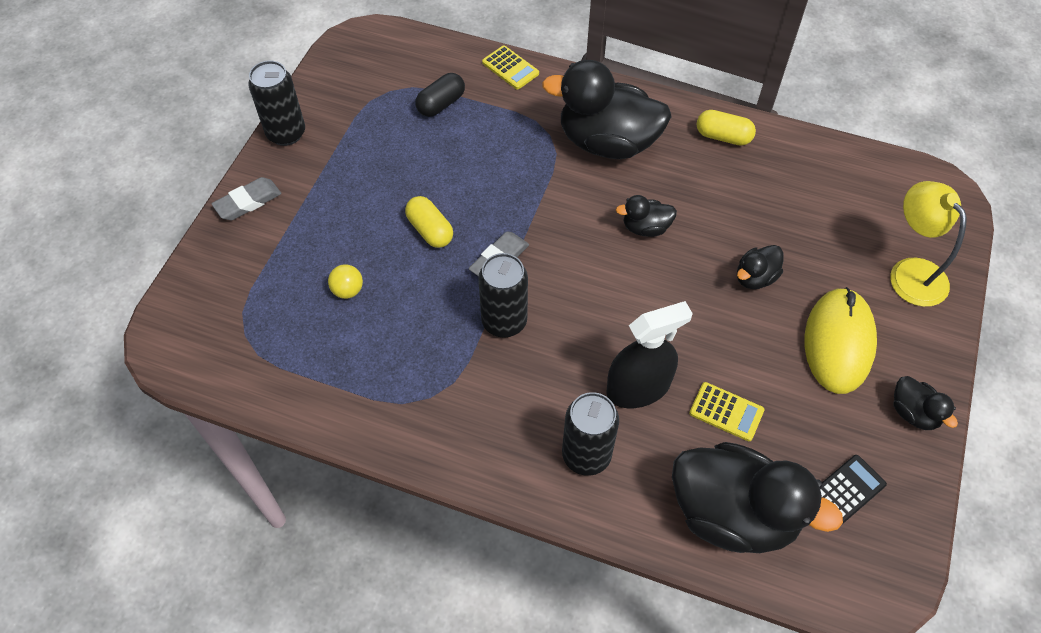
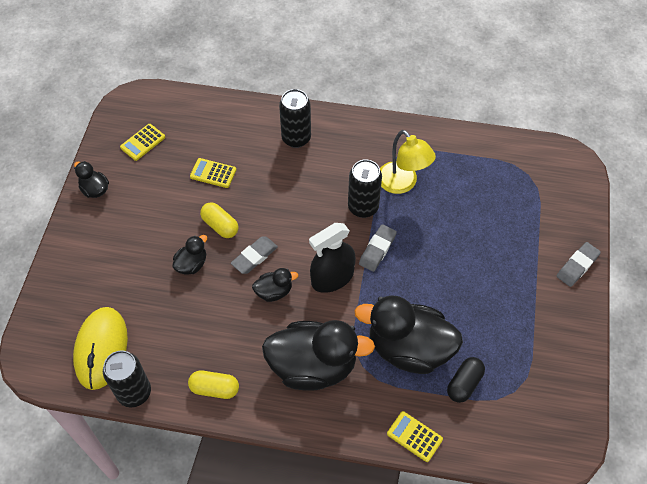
camera: 170 degrees right, 0 degrees up
black can [248,60,305,146] -> black can moved to [103,350,151,407]
yellow ball [328,264,363,299] -> none
yellow capsule [405,196,453,248] -> yellow capsule moved to [200,202,238,238]
black spray bottle [606,301,693,408] -> black spray bottle moved to [309,223,356,293]
black duck [672,442,843,553] -> black duck moved to [354,295,463,374]
yellow mouse [805,287,877,394] -> yellow mouse moved to [73,307,128,390]
black calculator [820,455,887,523] -> yellow calculator [120,124,165,161]
yellow lamp [890,181,967,307] -> yellow lamp moved to [380,130,436,194]
none -> grey eraser [231,236,278,274]

